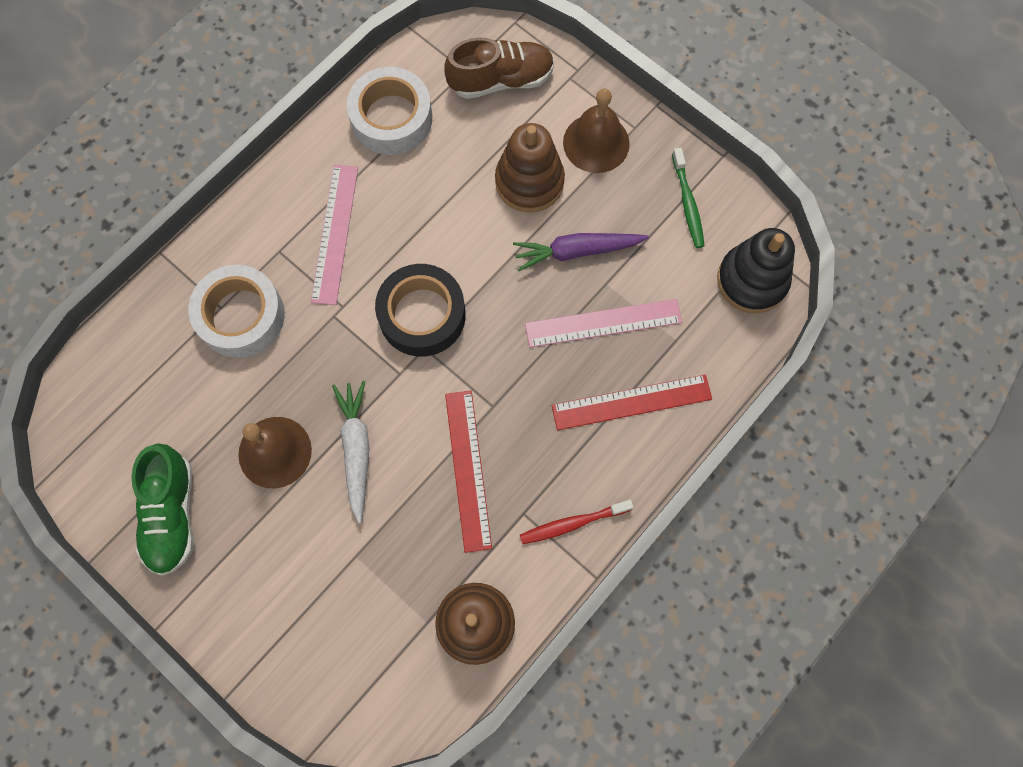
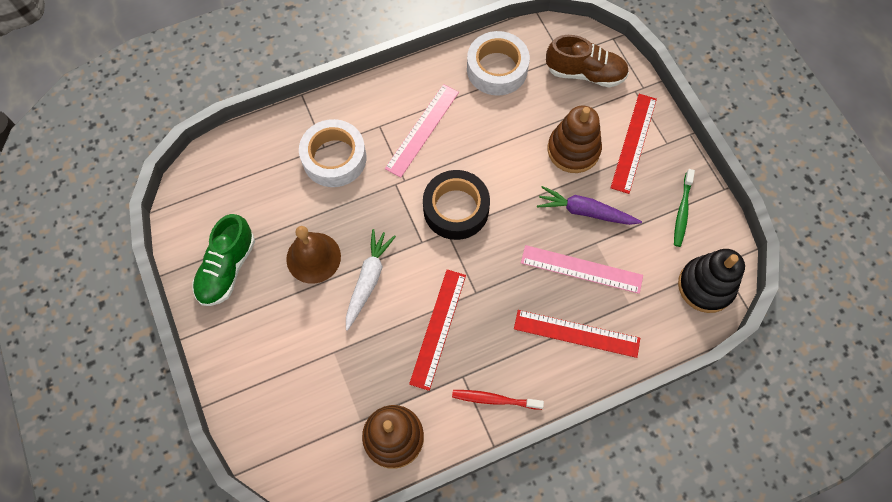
camera: 25 degrees right, 5 degrees down
brown bell [563,89,630,173] -> red ruler [611,94,657,194]

